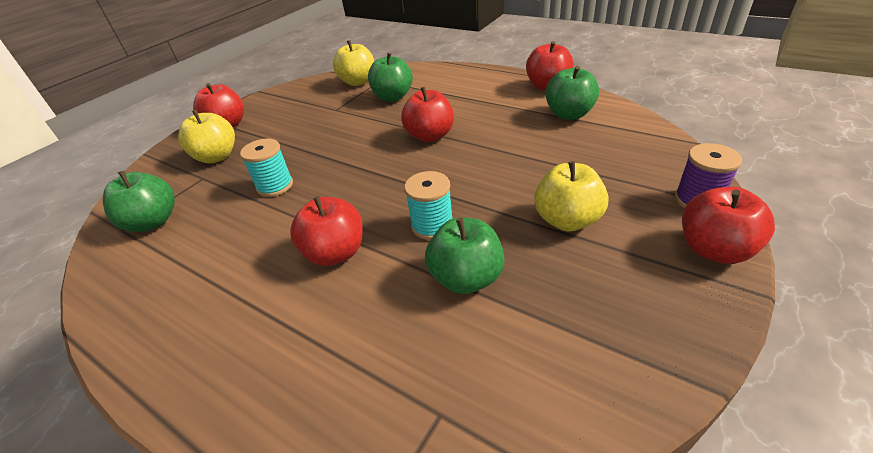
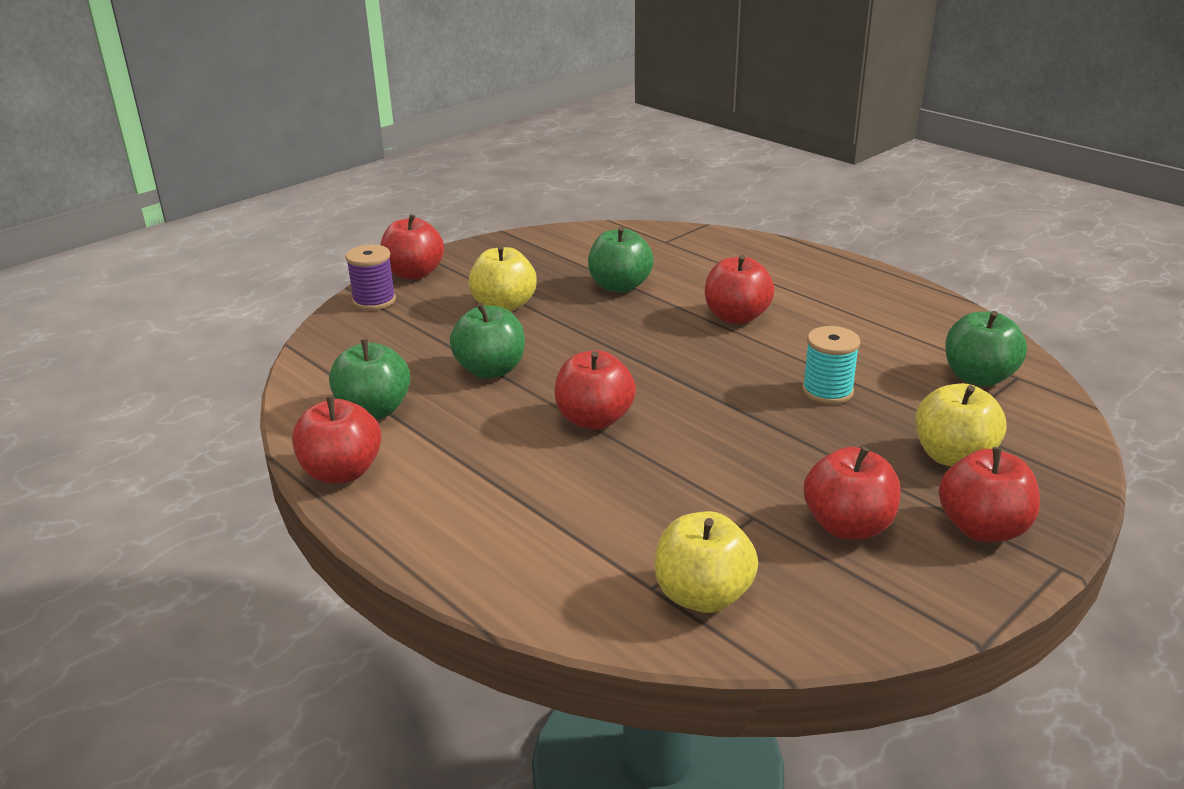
camera: 170 degrees left, 10 degrees down
green apple [368,53,413,101] -> green apple moved to [450,303,525,379]
turquoise spool [404,171,453,240] -> none
none -> red apple [804,447,901,540]

